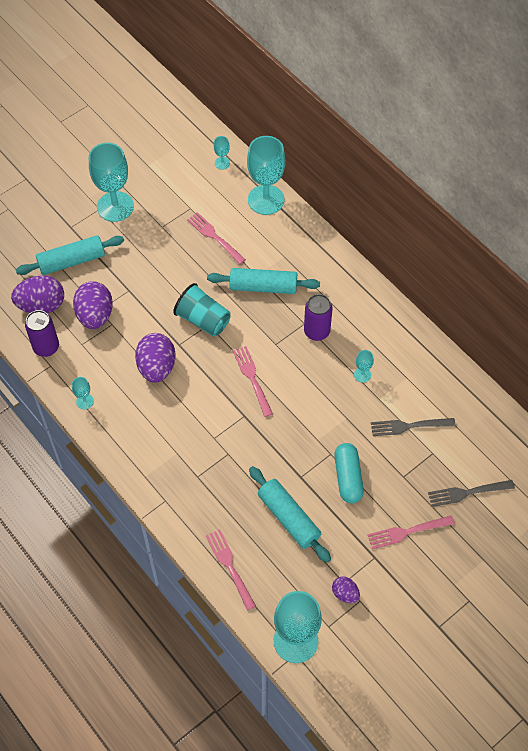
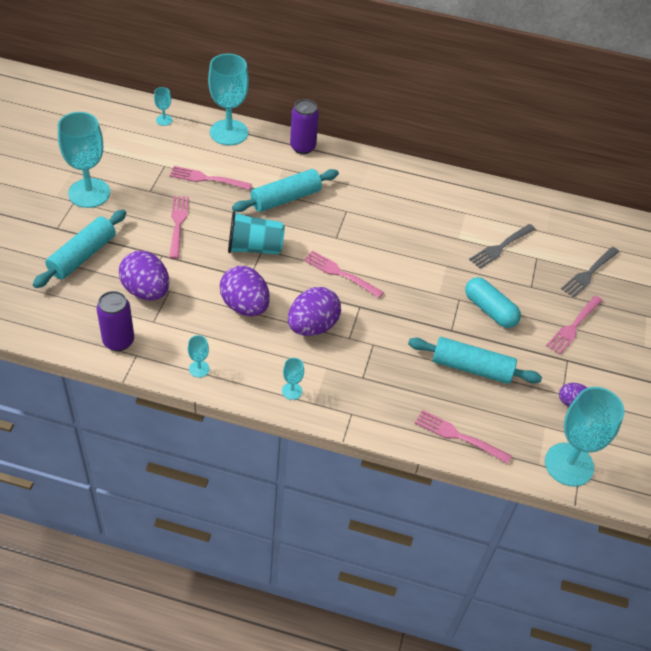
camera: 40 degrees left, 10 degrees down
purple egg [11,275,64,314] -> purple egg moved to [288,287,341,336]
purple can [304,294,333,341] -> purple can moved to [290,99,319,154]
turquoise goblet [354,350,374,383] -> turquoise goblet moved to [282,358,304,400]
none -> pink fork [169,196,189,259]

